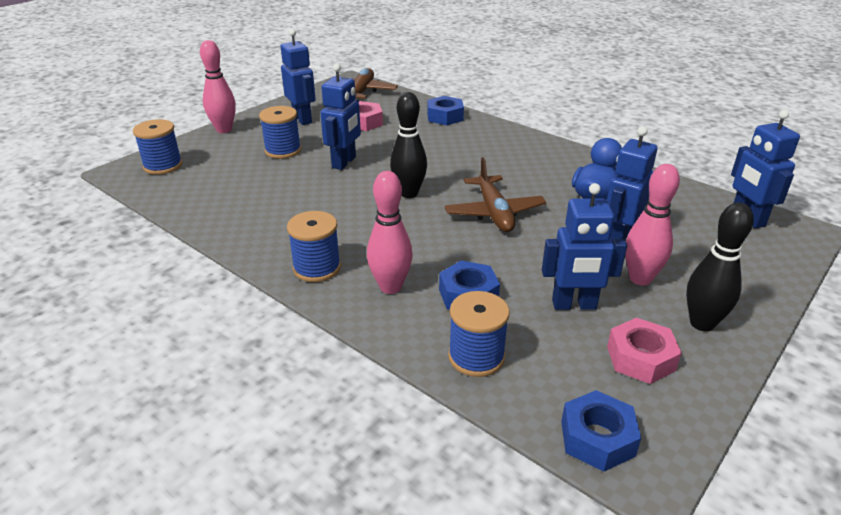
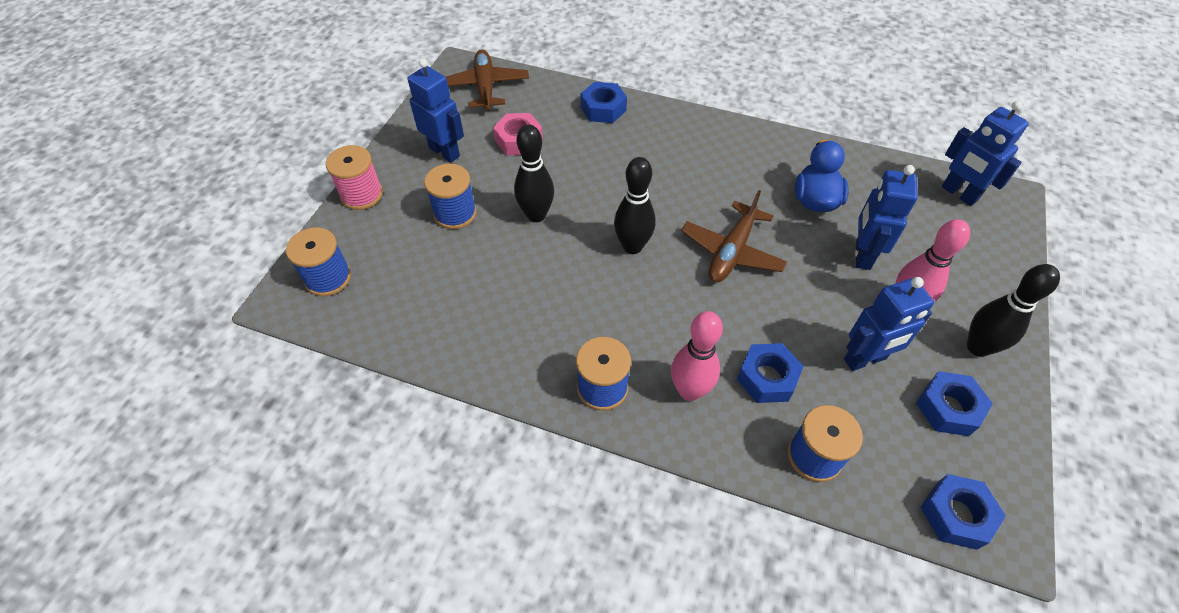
camera: 20 degrees left, 20 degrees up
pink bowling pin [200,40,236,133] -> pink spool [326,145,383,210]
blue robot [320,64,361,170] -> black bowling pin [514,124,554,222]
brown plane [444,157,546,232] -> brown plane turned 60 degrees clockwise [681,190,787,282]
pink nut [607,318,682,384] -> blue nut [916,371,993,436]

